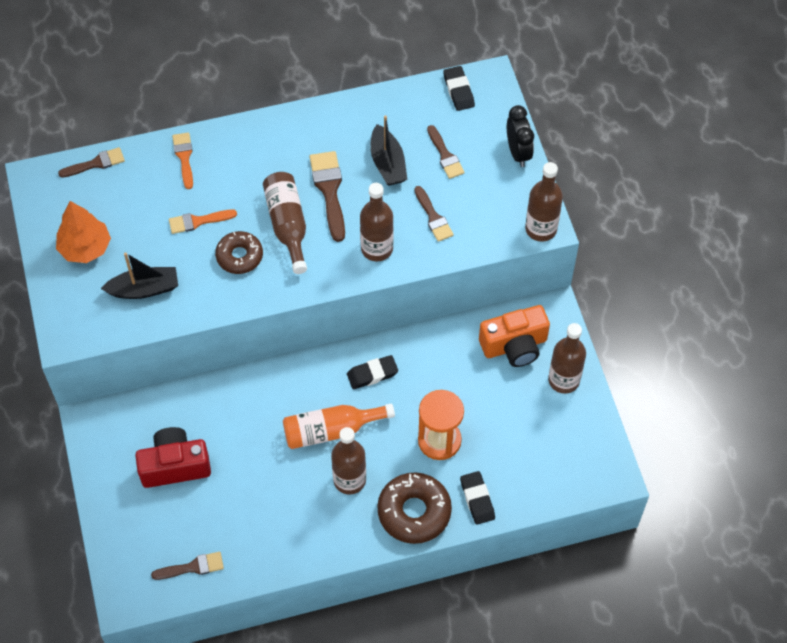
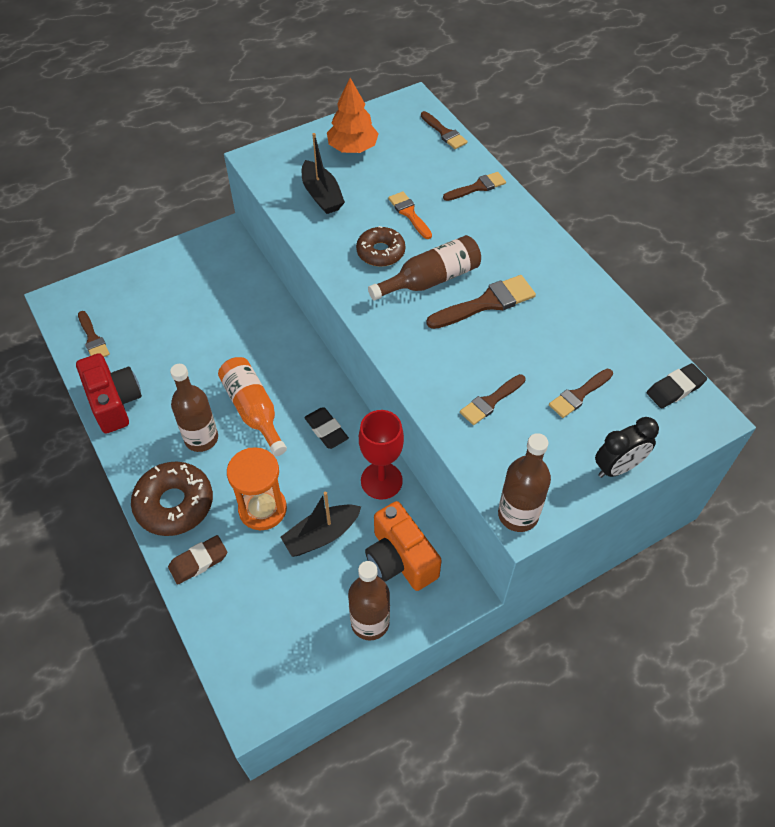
camera: 75 degrees right, 5 degrees down
red camera [135,427,211,488] -> red camera moved to [76,353,142,433]
orange brush [172,132,193,189] -> brown brush [443,172,506,201]
brown bottle [360,183,394,261] -> none
black boat [370,115,407,186] -> black boat moved to [280,492,361,557]
black eraser [460,471,495,525] -> brown eraser [168,535,227,584]
none -> red goblet [359,410,404,499]

